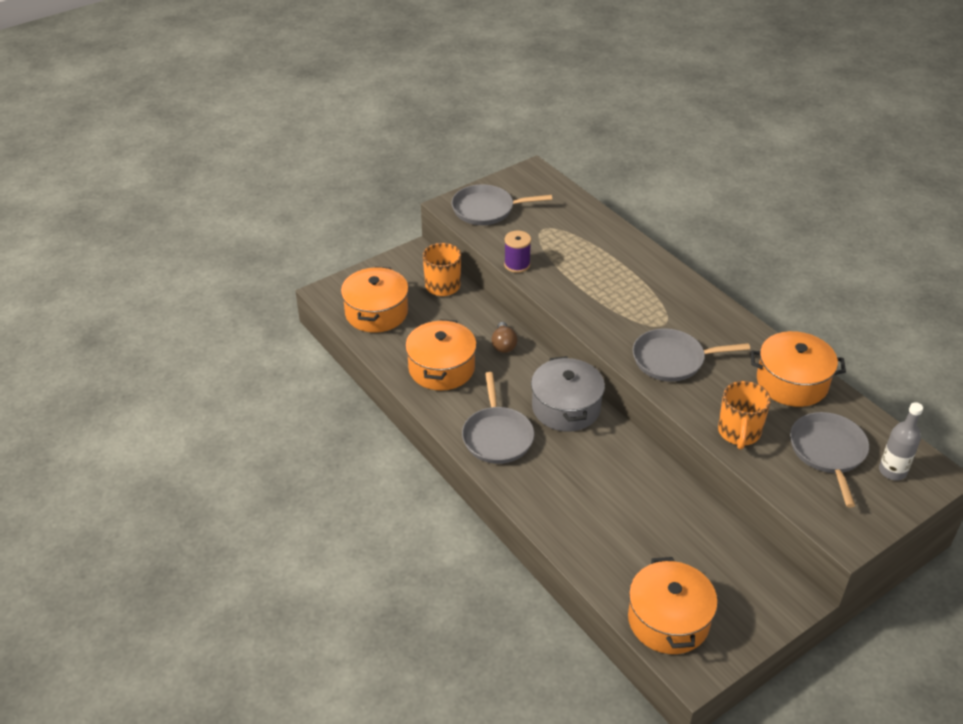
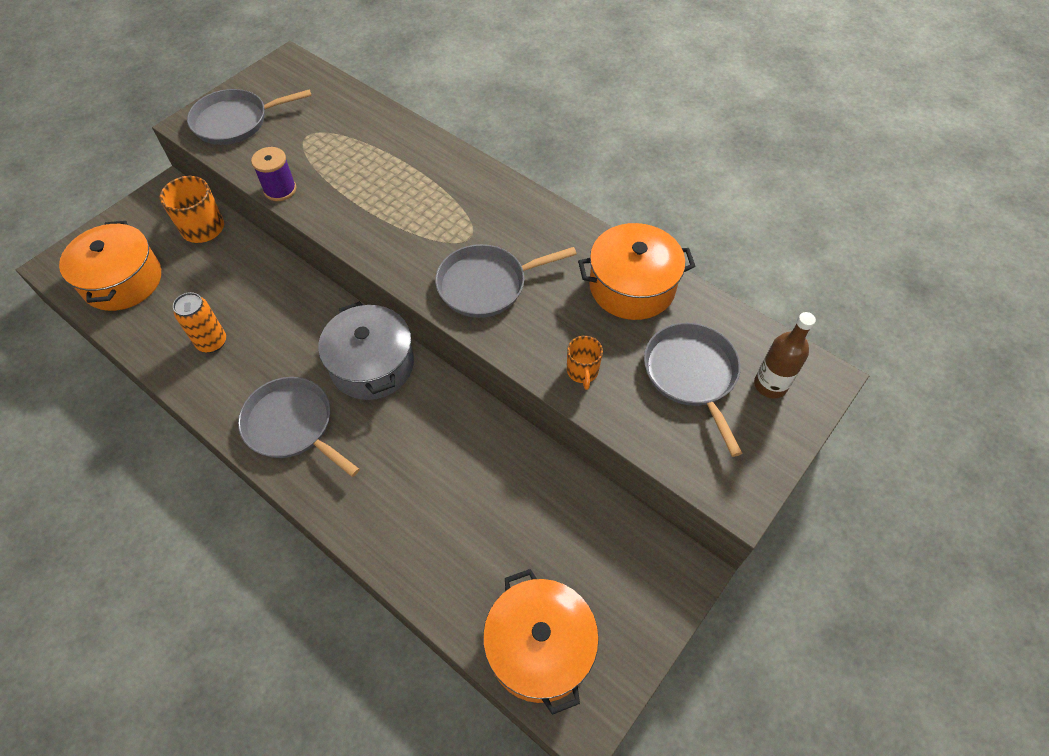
camera: 15 degrees left, 15 degrees up
orange pot [405,319,477,391] -> orange can [173,292,226,353]
grey pan [462,372,534,464] -> grey pan turned 150 degrees clockwise [238,377,360,477]
brown light bulb [491,322,518,353] -> none
orange mug [718,381,771,450] -> orange mug [567,336,603,390], size x0.60
grey bottle [879,402,923,481] -> brown bottle [754,312,816,398]

